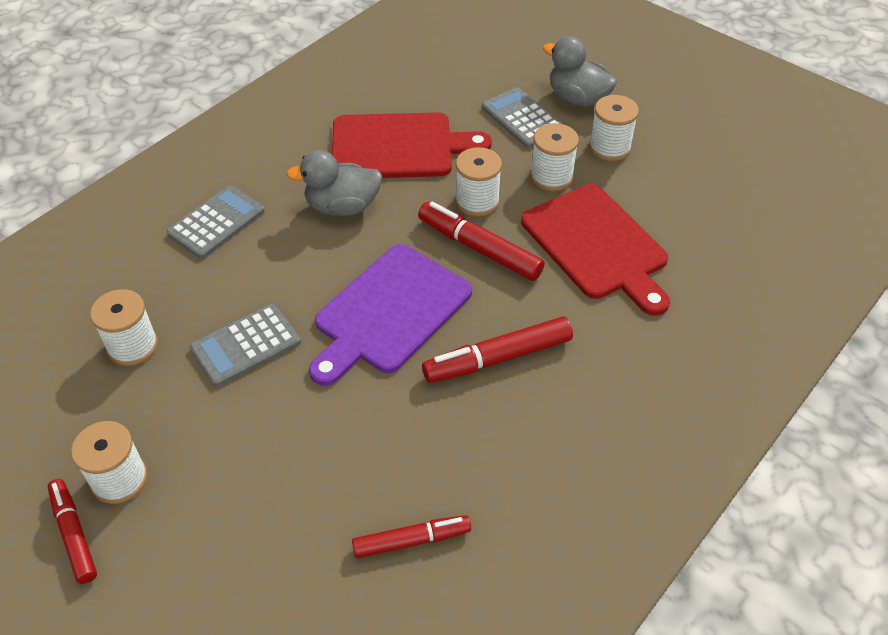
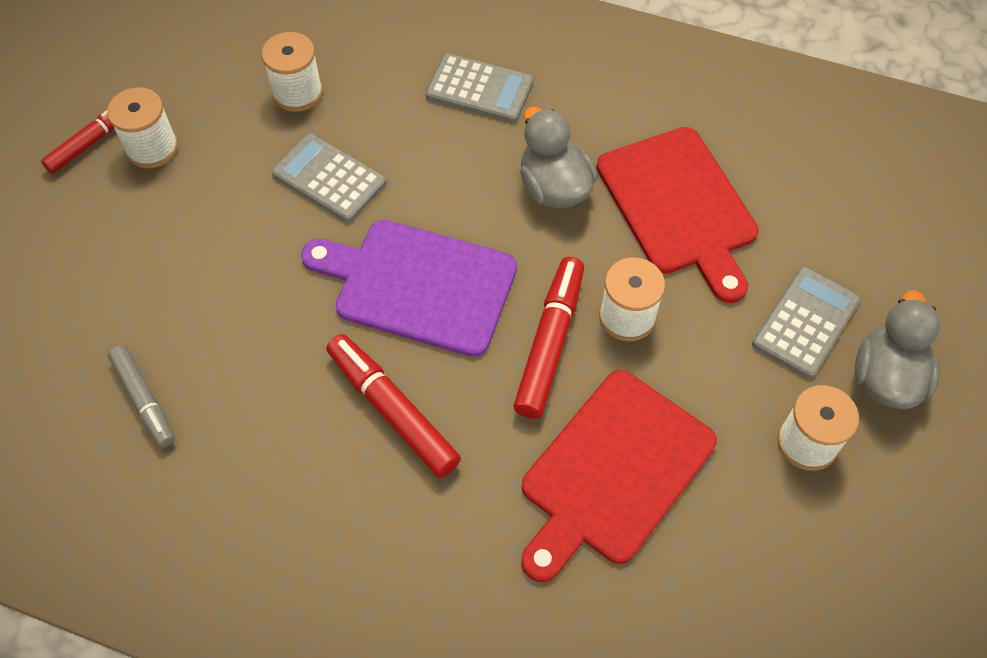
camera: 70 degrees right, 10 degrees up
red marker [352,515,471,558] -> grey marker [108,346,175,448]
white spool [530,123,579,191] -> none

